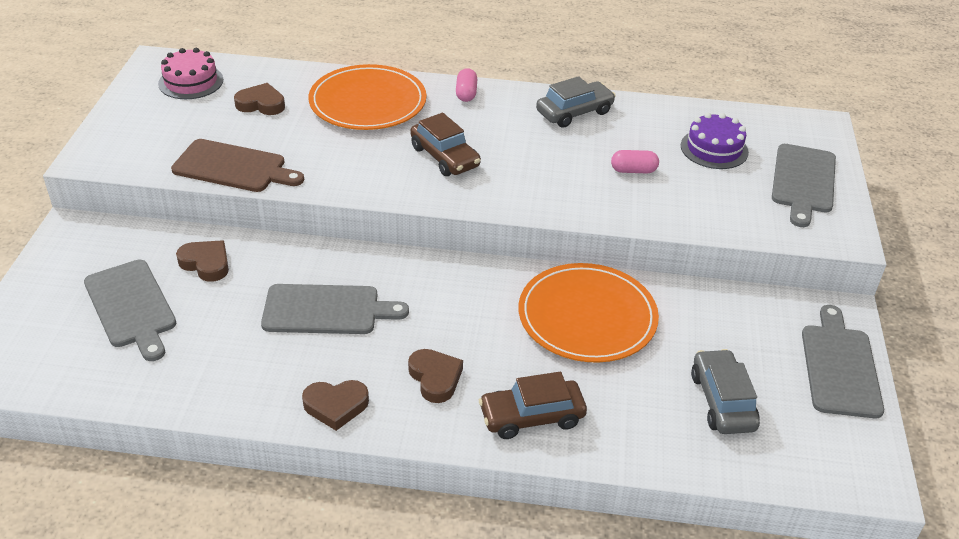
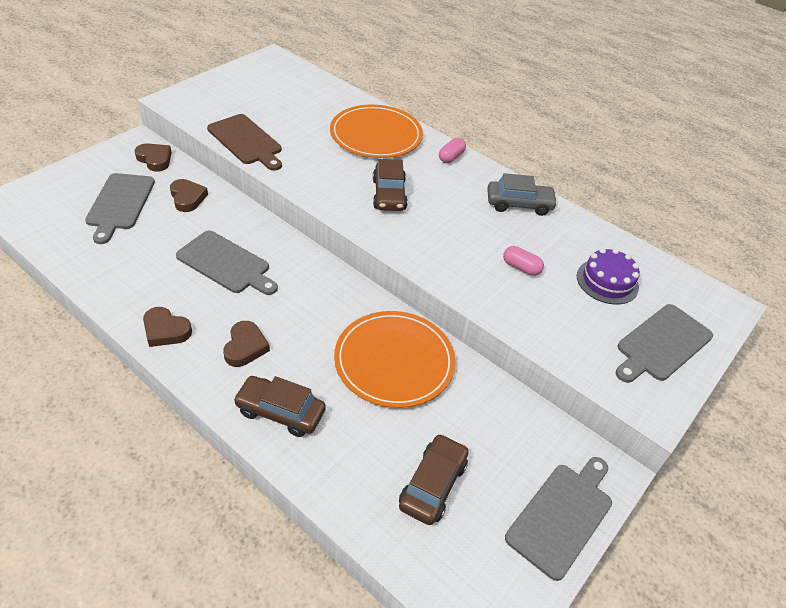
camera: 30 degrees right, 5 degrees up
pink cake [158,48,223,99] -> none
brown heart [234,83,285,115] -> brown heart moved to [135,143,172,172]
grey car [691,349,760,434] -> brown car [399,434,468,525]

